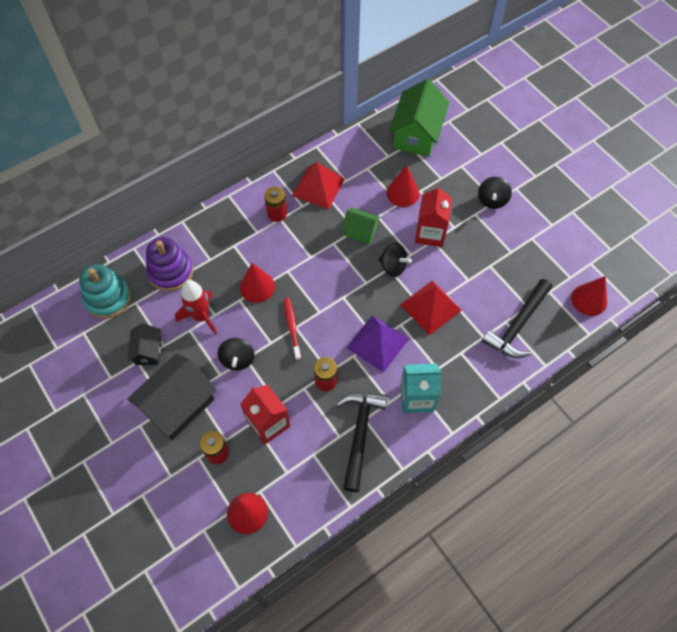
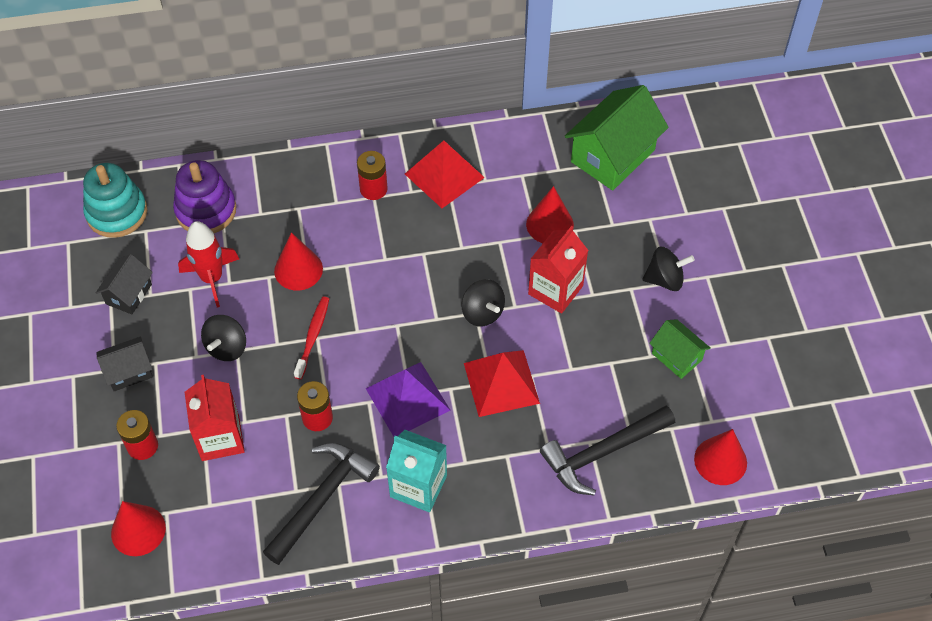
camera: 25 degrees right, 5 degrees down
black house [127,353,217,440] -> black house [96,337,153,391], size x0.54
green house [342,208,380,244] -> green house moved to [649,319,711,379]
black spinning top [478,177,512,209] -> black spinning top turned 135 degrees counterclockwise [642,247,695,291]

